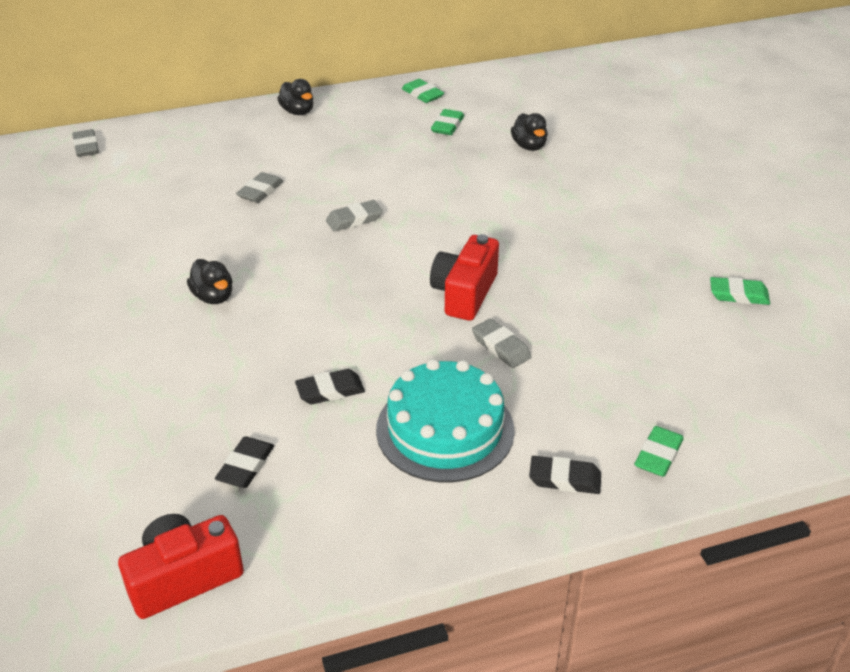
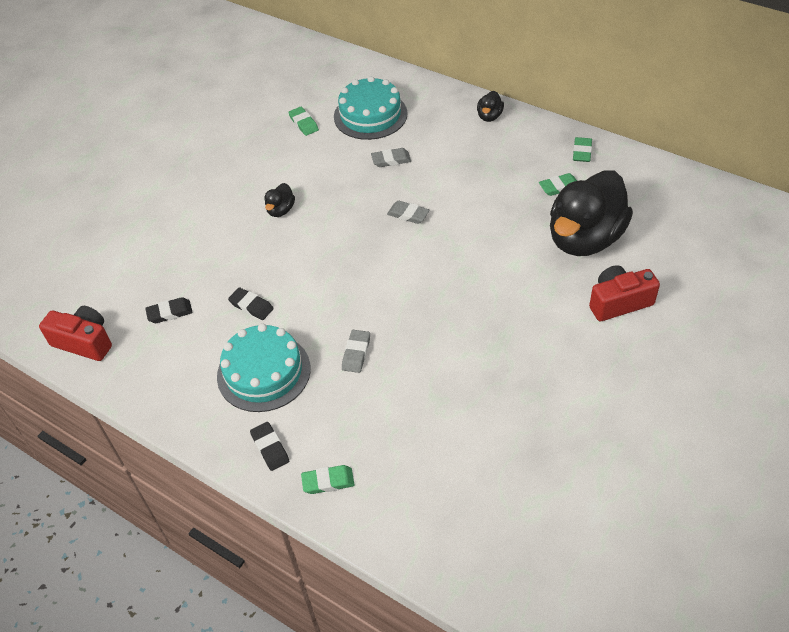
camera: 55 degrees right, 10 degrees up
grey eraser [72,129,99,157] -> none
red camera [430,234,499,321] -> red camera moved to [589,265,660,321]
black duck [511,113,548,151] -> black duck [550,170,633,256], size x2.48
green eraser [710,277,770,305] -> green eraser moved to [288,107,319,136]
none -> turquoise cake [334,76,408,140]

